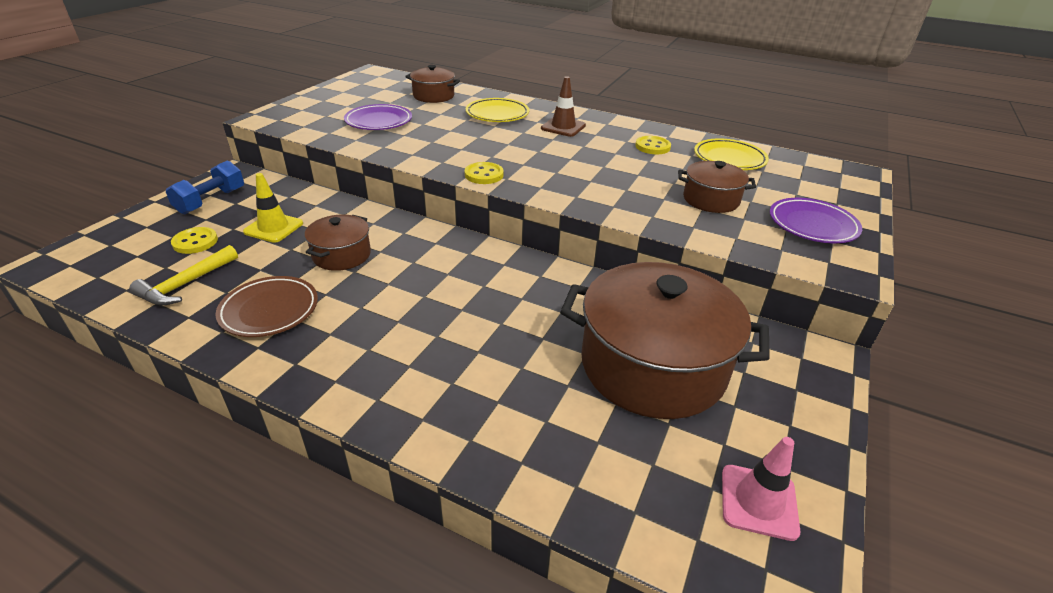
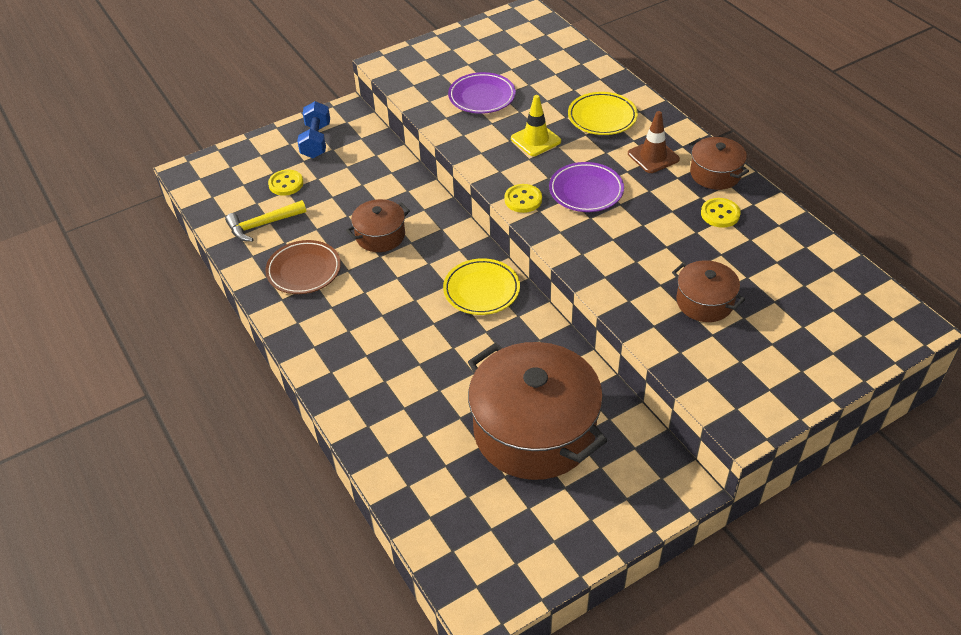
camera: 35 degrees right, 10 degrees up
blue dumbbell [166,161,244,214] -> blue dumbbell turned 60 degrees counterclockwise [297,101,330,158]
yellow traffic cone [243,173,303,243] -> yellow traffic cone moved to [511,95,561,156]
brown pot [405,65,460,103] -> brown pot moved to [689,137,749,190]
yellow plate [694,138,769,170] -> yellow plate moved to [443,258,520,315]
pink traffic cone [722,437,801,541] -> none
purple plate [770,198,862,243] -> purple plate moved to [549,162,624,212]

